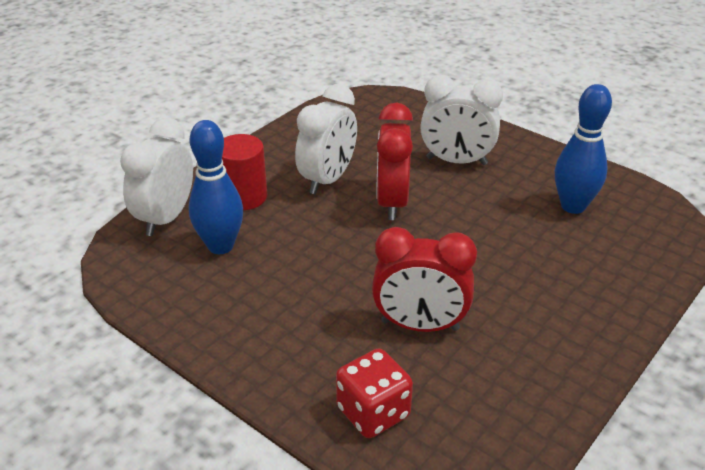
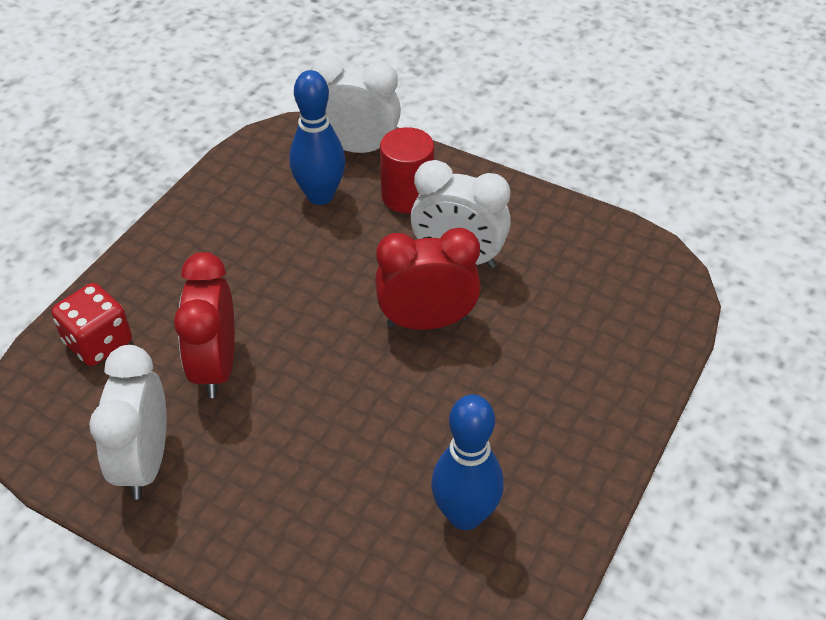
camera: 80 degrees right, 10 degrees up
white clock [420,75,503,165] -> white clock moved to [89,345,167,500]

